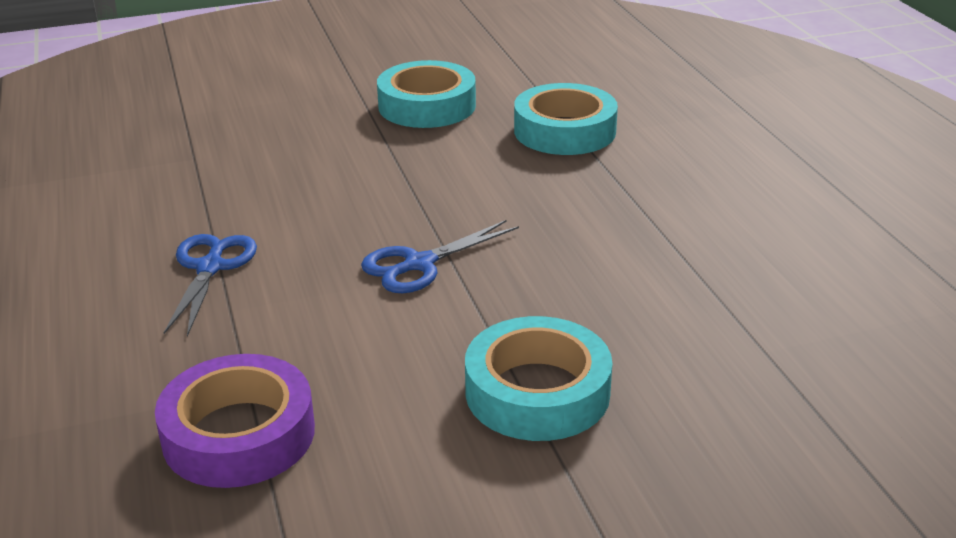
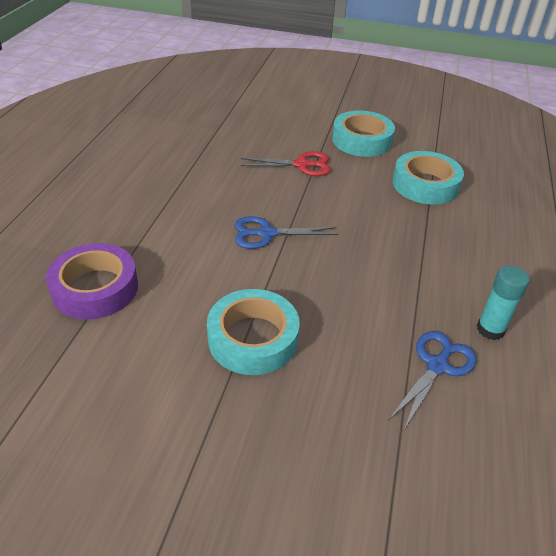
camera: 30 degrees right, 10 degrees up
blue scissors [164,234,257,337] -> blue scissors moved to [389,331,476,430]
none -> red scissors [241,151,331,176]
none -> turquoise glue stick [477,266,530,340]

